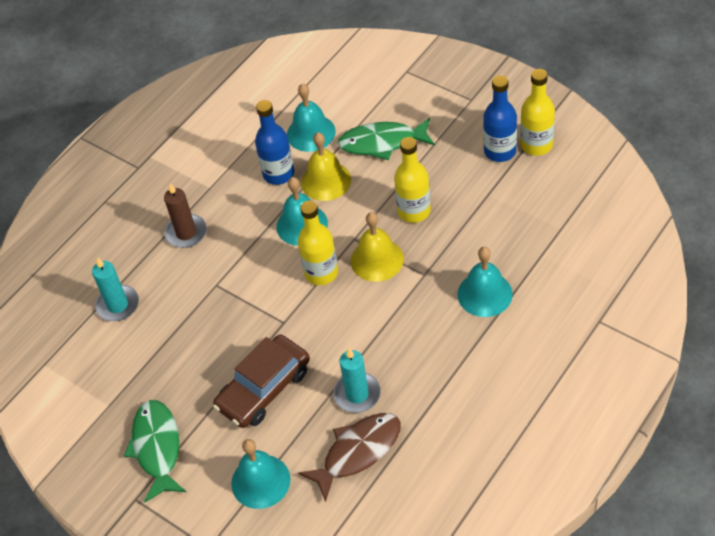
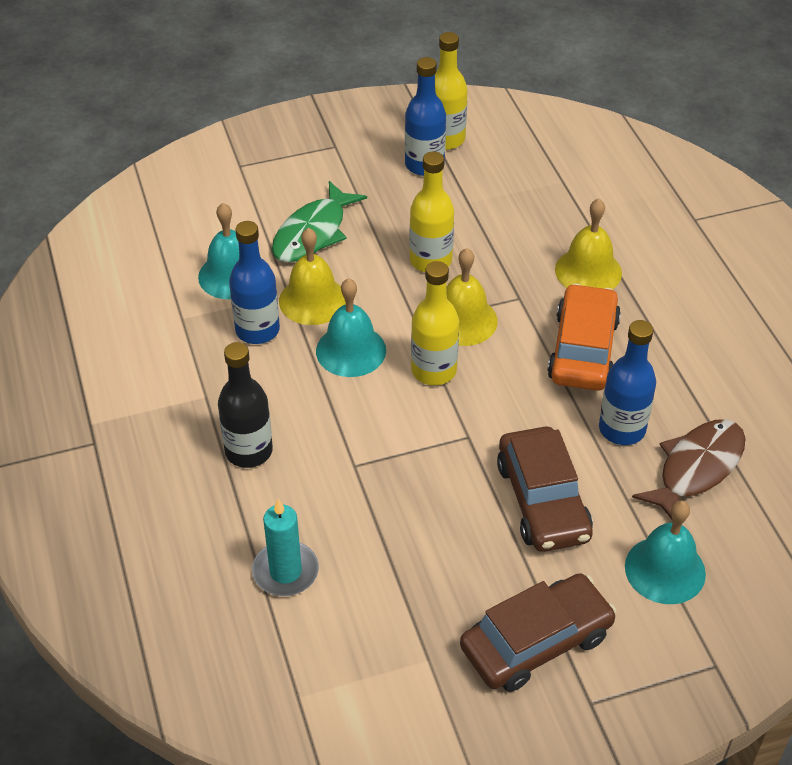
camera: 60 degrees left, 5 degrees down
green fish [124,400,186,503] -> brown car [460,573,617,692]
brown candle [164,183,207,248] -> black bottle [218,342,273,468]
brown fish [298,413,401,502] -> brown fish turned 45 degrees clockwise [632,419,746,519]
turquoise candle [333,348,381,413] -> blue bottle [599,320,656,445]
turquoise bell [458,247,513,317] -> yellow bell [555,199,622,289]
none -> orange car [547,283,621,391]

